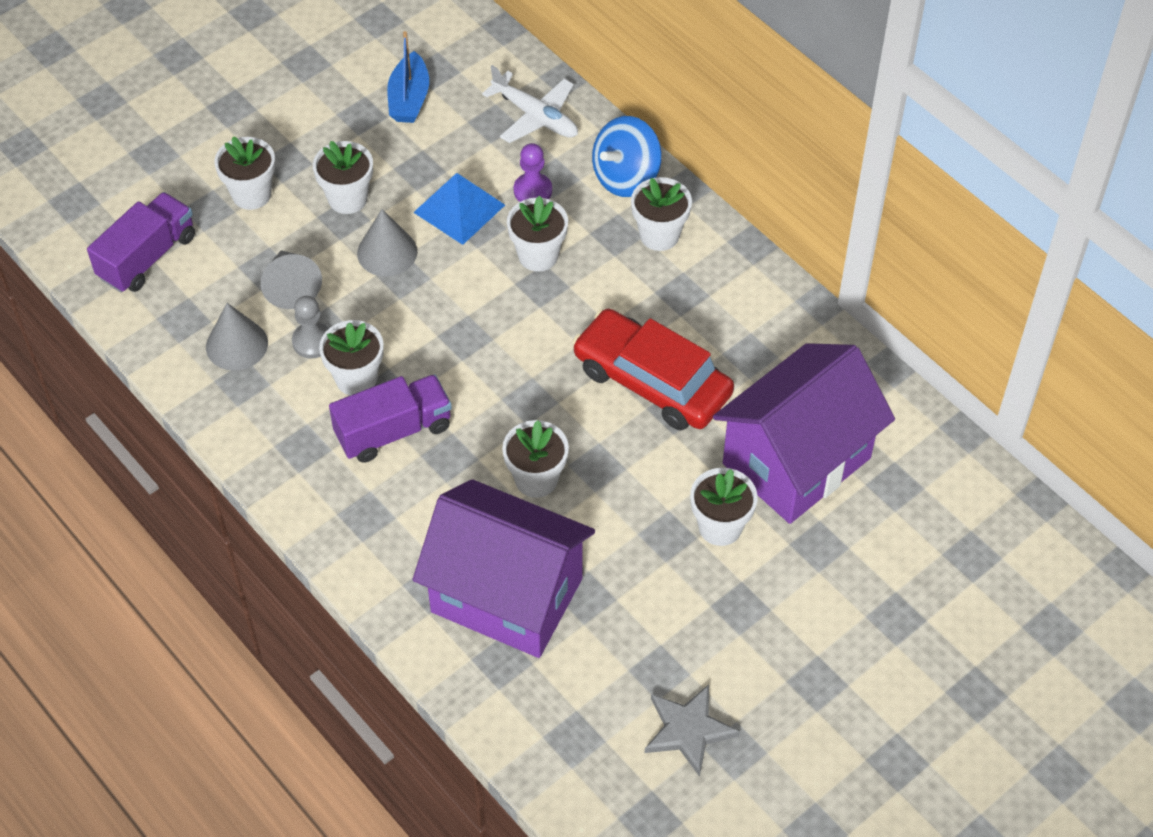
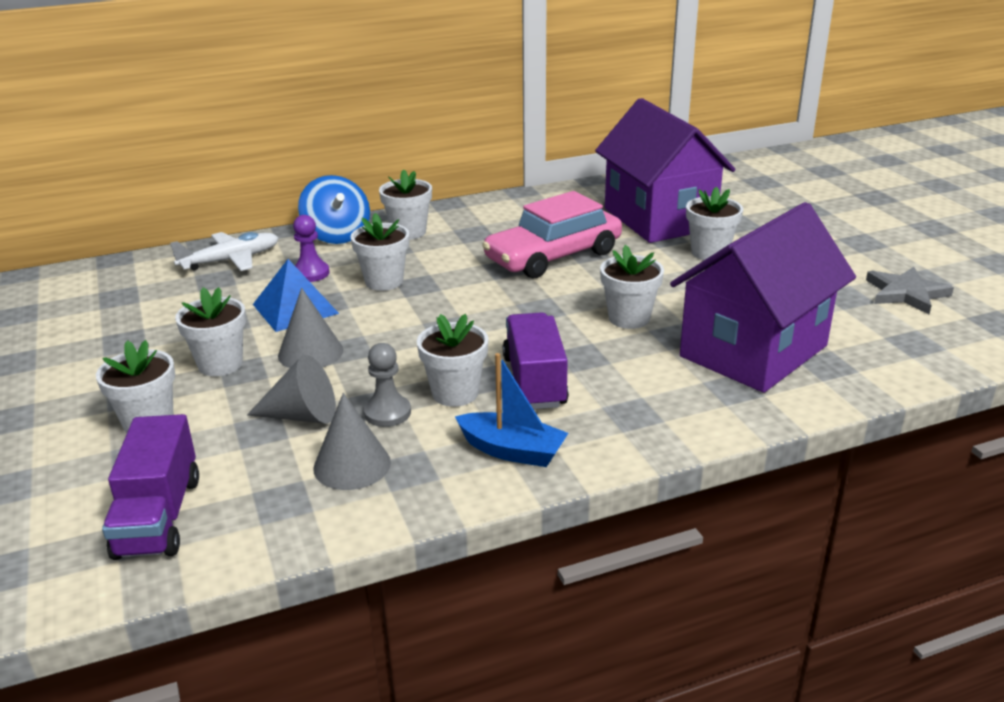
camera: 70 degrees left, 25 degrees down
purple truck [87,192,195,293] -> purple truck turned 150 degrees counterclockwise [102,414,199,560]
blue boat [387,31,429,123] -> blue boat moved to [455,353,568,467]
red car [572,309,734,430] -> pink car [482,191,622,278]

